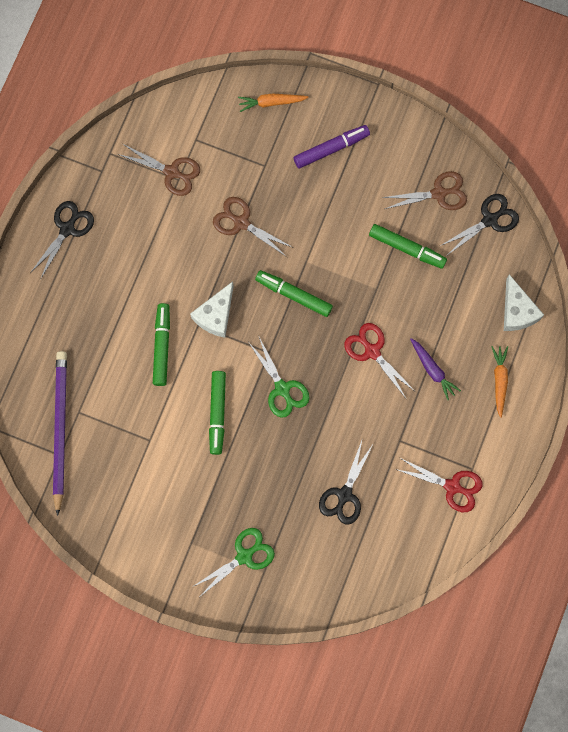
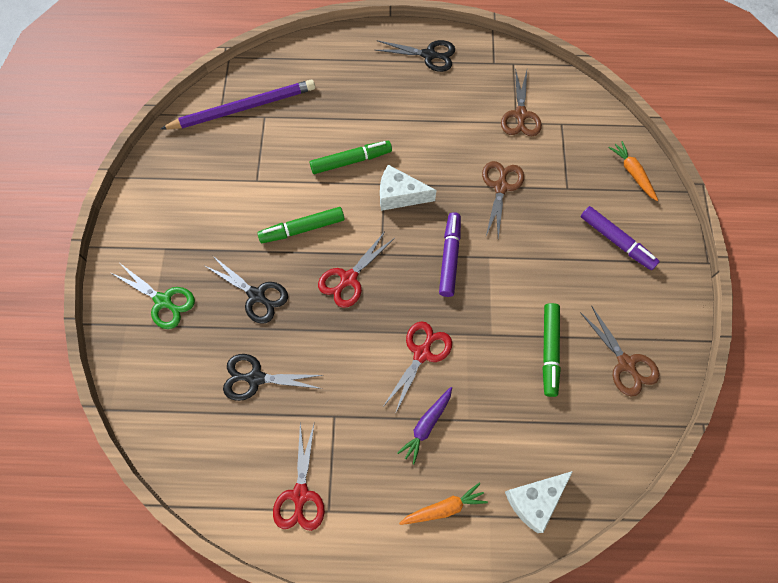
camera: 70 degrees right, 10 degrees down
green scissors [249,335,309,418] -> red scissors [318,231,395,308]
green marker [255,270,333,317] -> purple marker [439,212,461,297]
black scissors [440,194,519,254] -> black scissors moved to [205,255,288,324]

